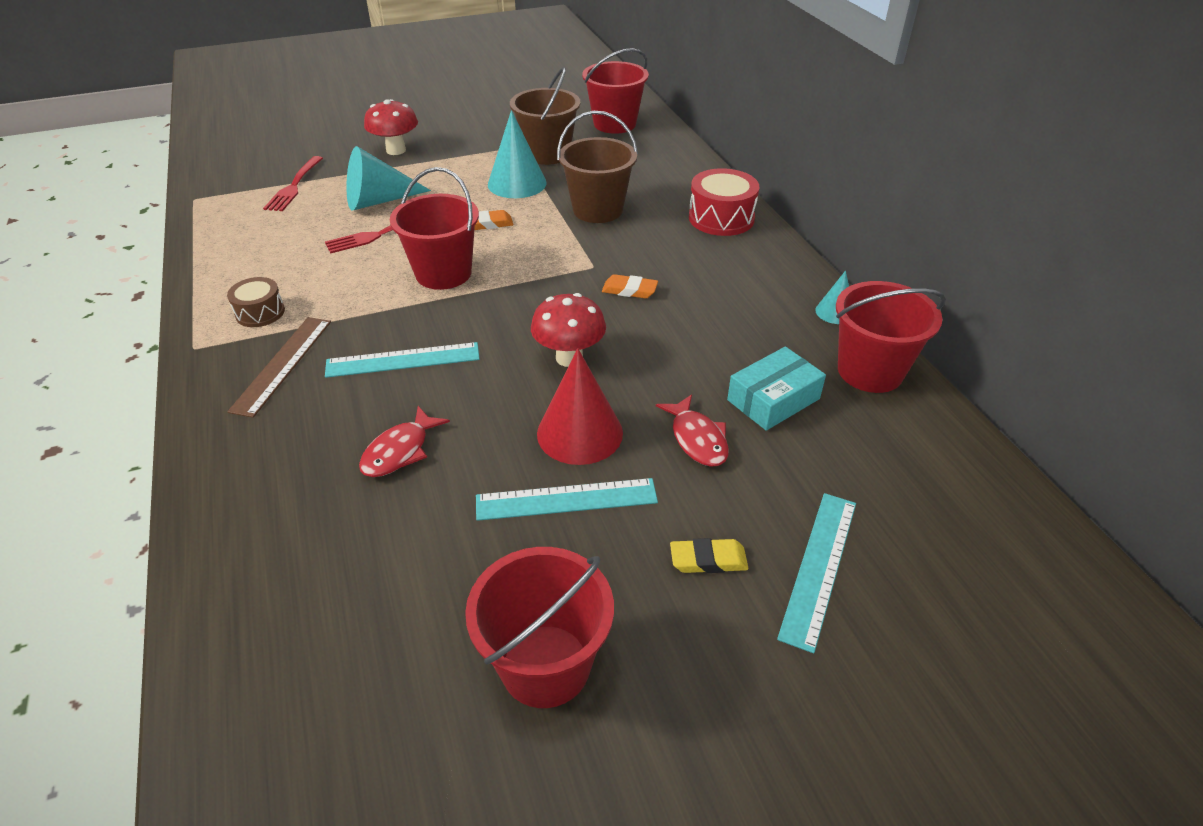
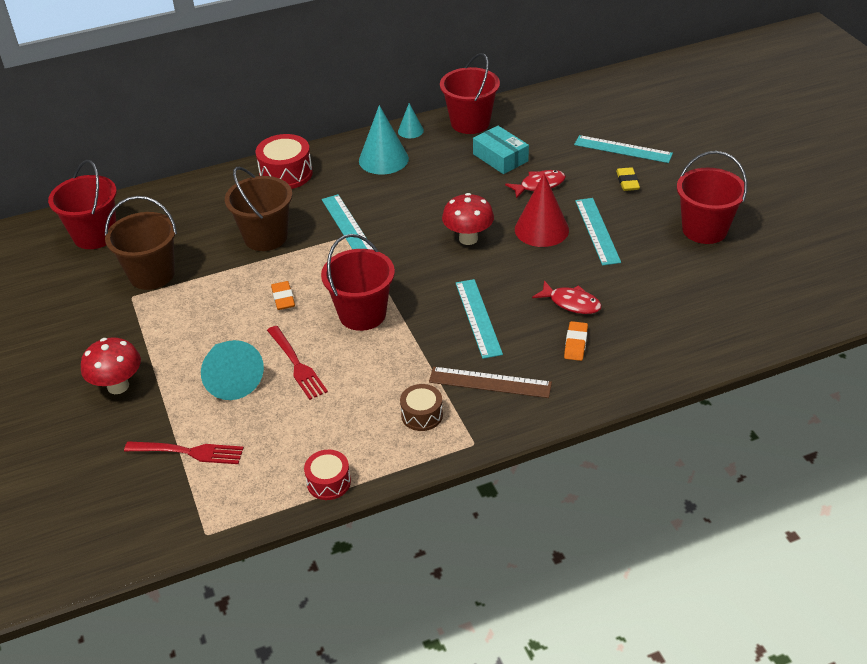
camera: 90 degrees left, 0 degrees up
turquoise cone [488,110,547,198] -> turquoise cone moved to [359,105,409,174]
orange eraser [602,274,658,298] -> orange eraser moved to [564,321,588,361]
none -> red drum [304,450,351,500]
none -> turquoise ruler [322,194,373,250]

